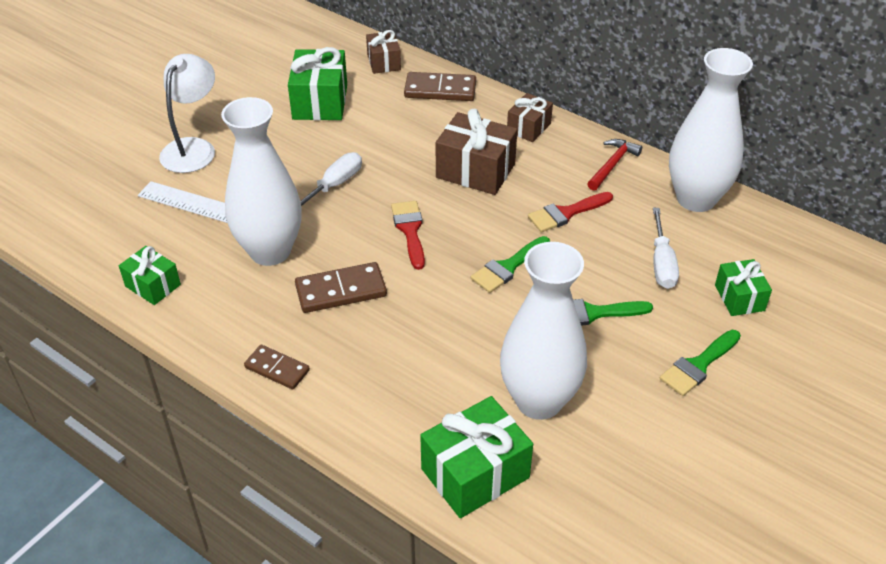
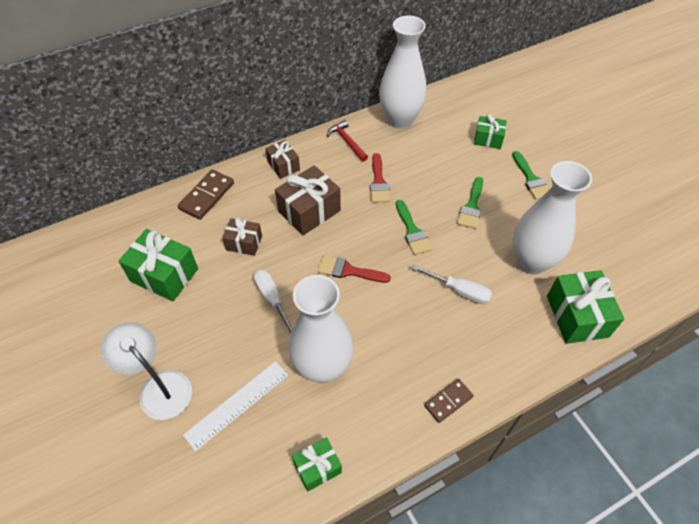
camera: 65 degrees left, 10 degrees up
brown domino [295,262,387,313] -> none
brown gift [366,30,401,74] -> brown gift moved to [222,217,262,256]
white screwdriver [653,208,679,289] -> white screwdriver moved to [411,264,492,304]

